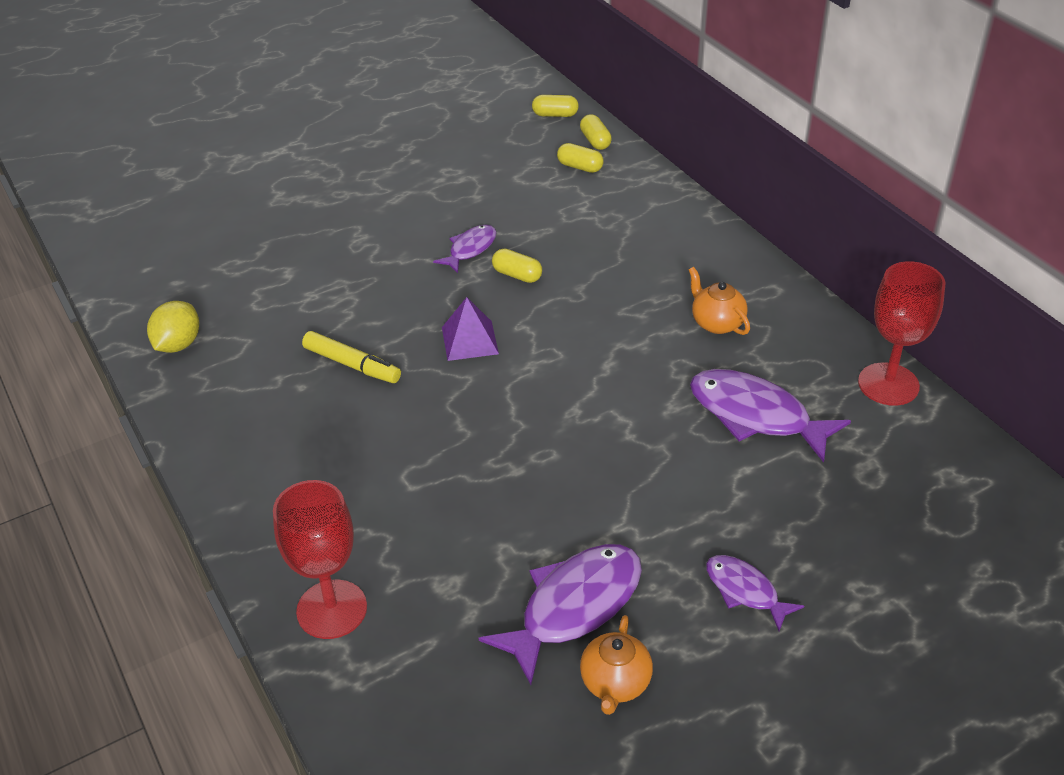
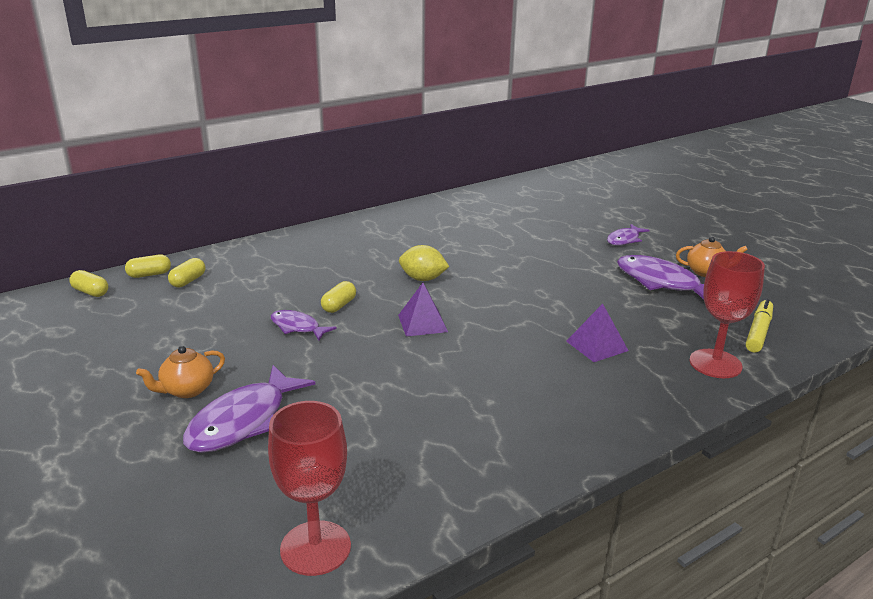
camera: 95 degrees left, 15 degrees down
yellow lemon [147,301,199,353] -> yellow lemon moved to [399,245,450,281]
yellow marker [302,331,401,383] -> yellow marker moved to [746,299,773,353]
yellow capsule [532,95,579,117] -> yellow capsule turned 60 degrees counterclockwise [69,270,108,297]
orange teapot [689,267,750,335] -> orange teapot moved to [136,346,225,398]
purple fish [690,369,851,463] -> purple fish moved to [183,365,315,453]
red goblet [858,261,946,406] -> red goblet moved to [268,401,351,576]
none -> purple pyramid [566,304,629,362]

